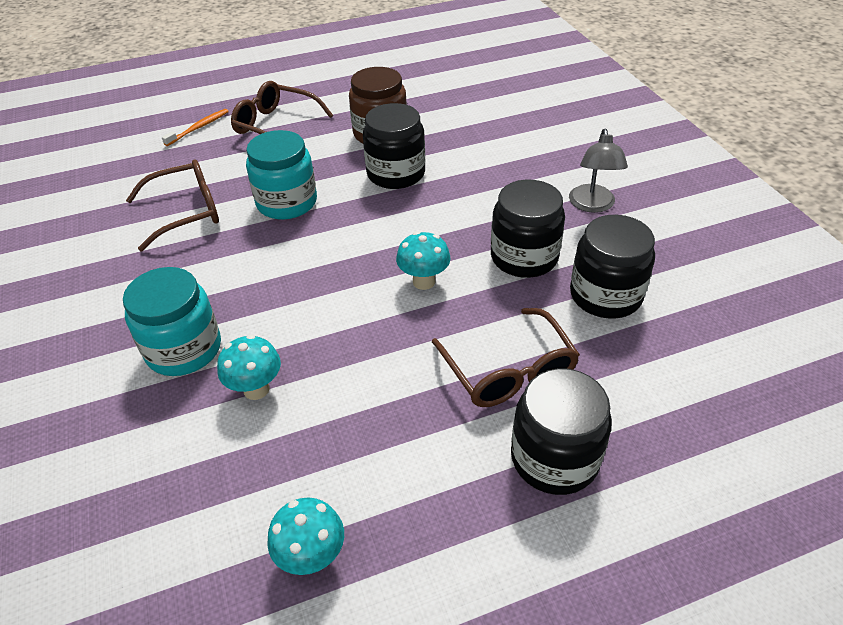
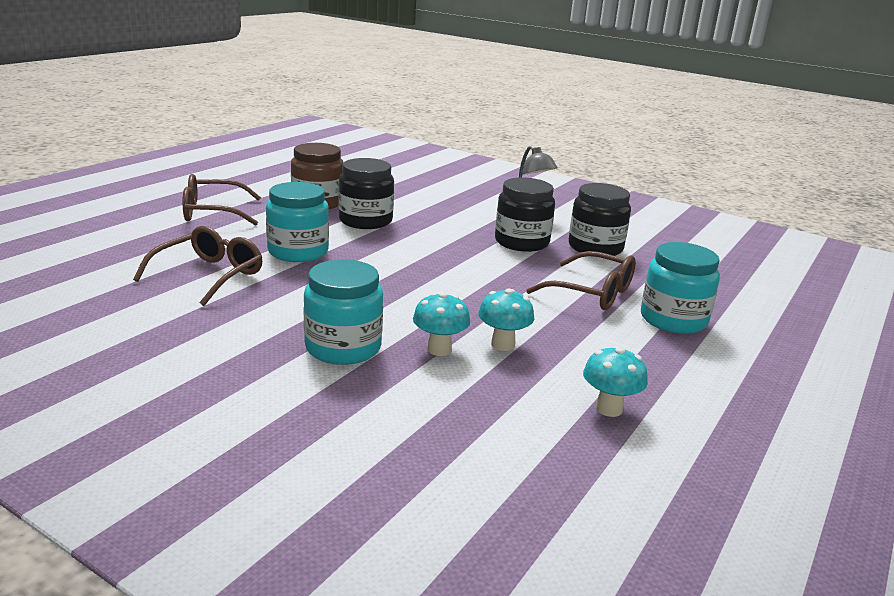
camera: 40 degrees left, 20 degrees down
orange toothbrush [162,109,229,146] -> none
turquoise mushroom [396,231,450,290] -> turquoise mushroom moved to [478,289,534,351]
black jar [511,368,612,495] -> turquoise jar [641,242,720,334]

